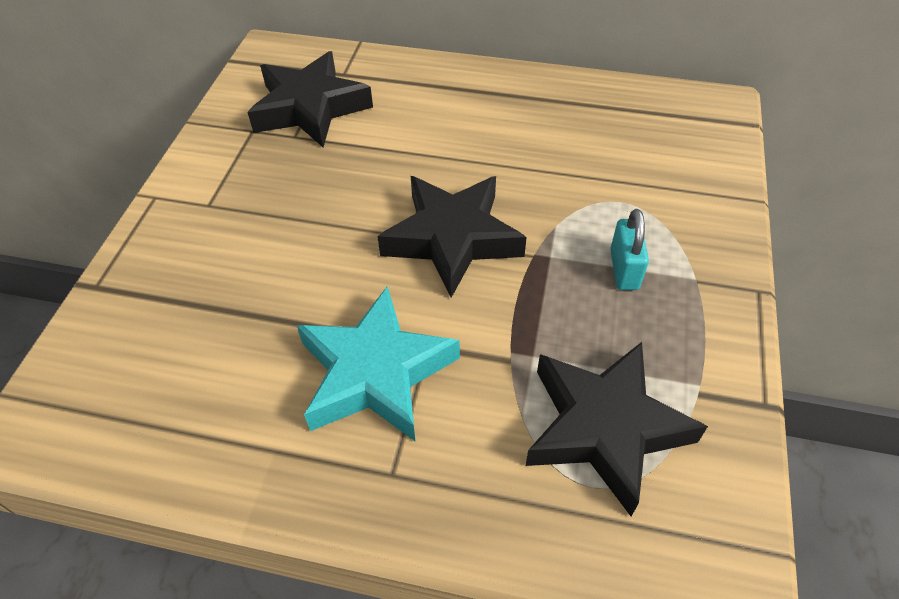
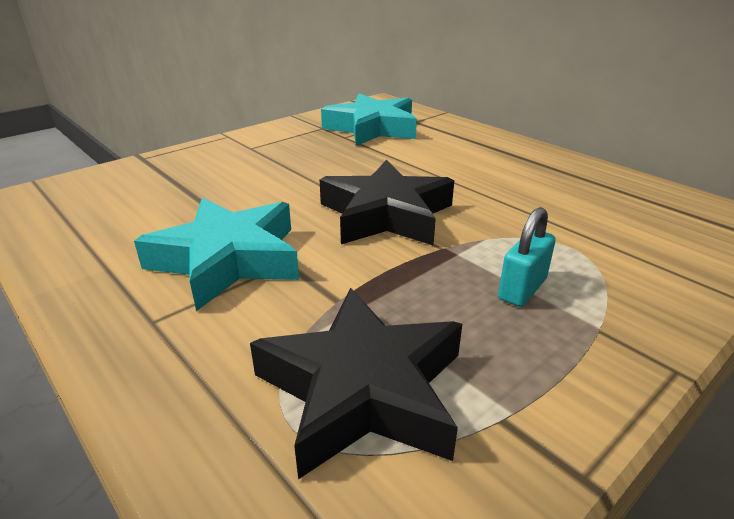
camera: 35 degrees right, 20 degrees down
black star [247,51,373,147] -> turquoise star [321,93,417,146]

